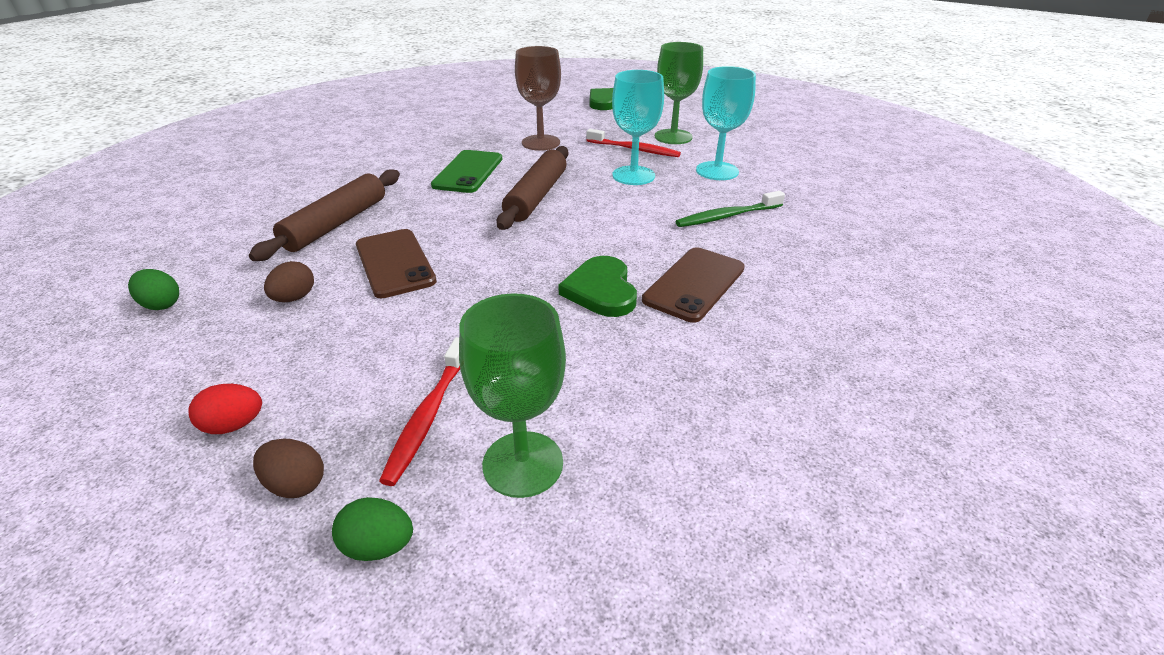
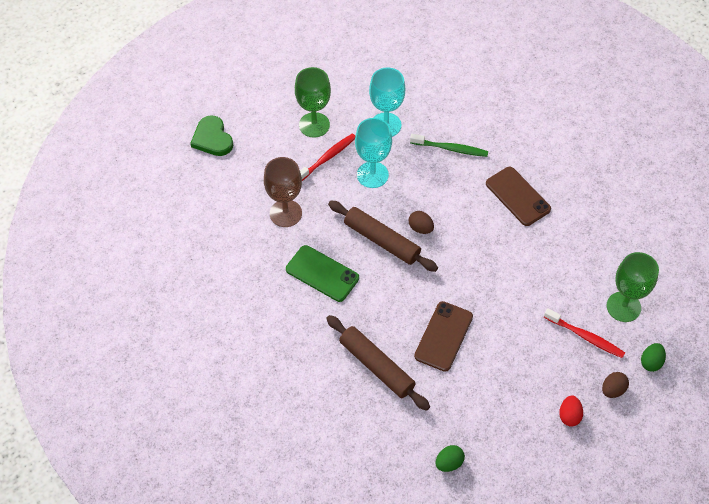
camera: 70 degrees left, 20 degrees up
brown egg [264,261,314,302] -> brown egg moved to [409,211,434,234]
brown phone [356,229,437,298] -> brown phone turned 60 degrees counterclockwise [414,301,473,372]
green heart [558,256,637,317] -> none
green toothbrush [675,191,785,227] -> green toothbrush turned 75 degrees counterclockwise [410,134,488,157]

